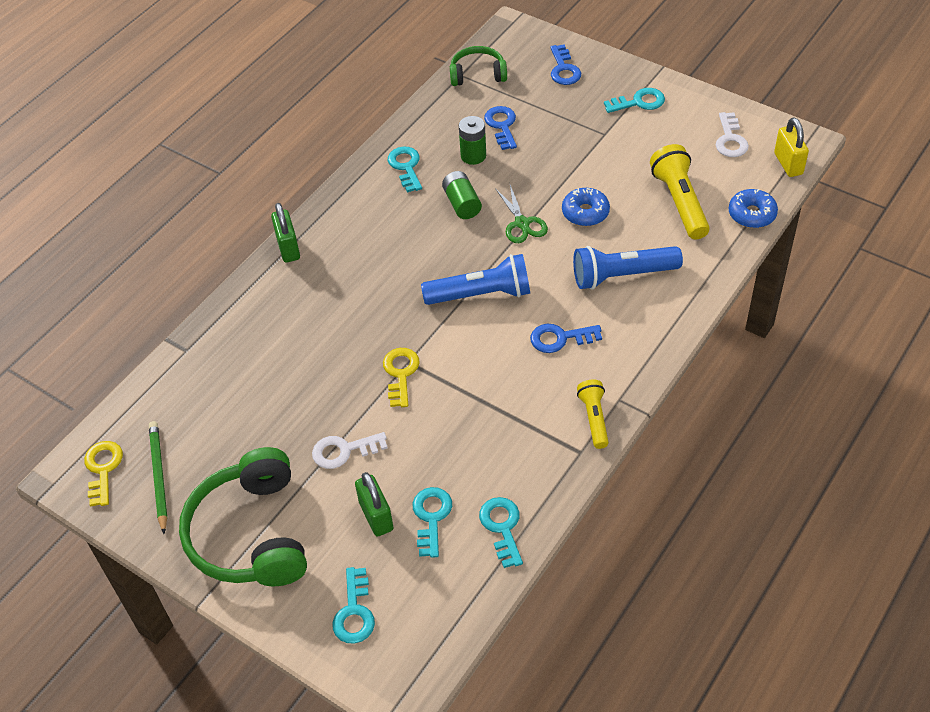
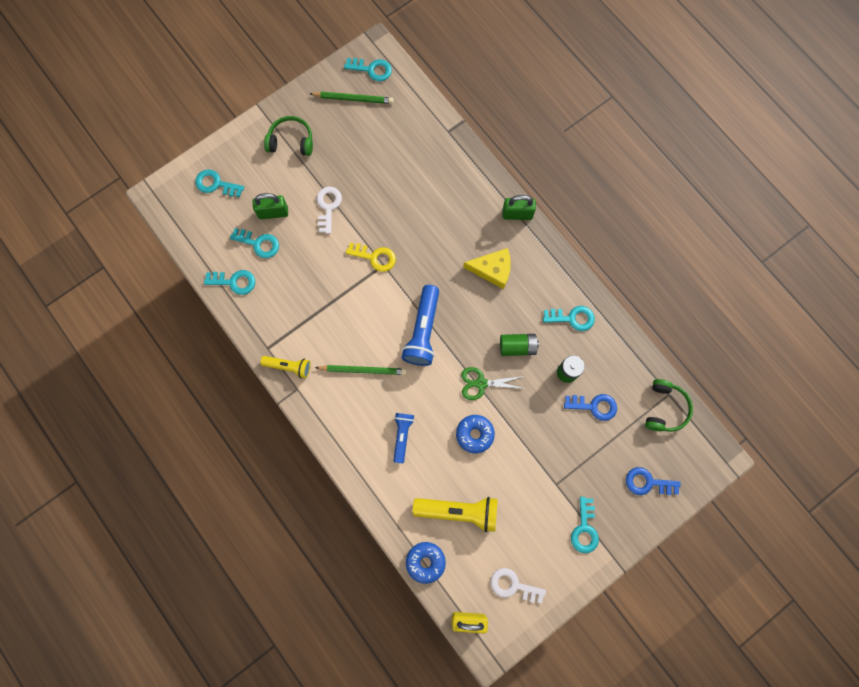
camera: 105 degrees right, 25 degrees up
yellow key [84,441,123,507] -> turquoise key [344,58,392,81]
green headphones [179,447,307,586] -> green headphones [264,116,313,156], size x0.55
blue key [530,324,602,353] -> green pencil [315,365,407,375]
blue flashlight [573,246,683,290] -> blue flashlight [393,413,414,463], size x0.60
none -> yellow cheese [463,248,511,289]

